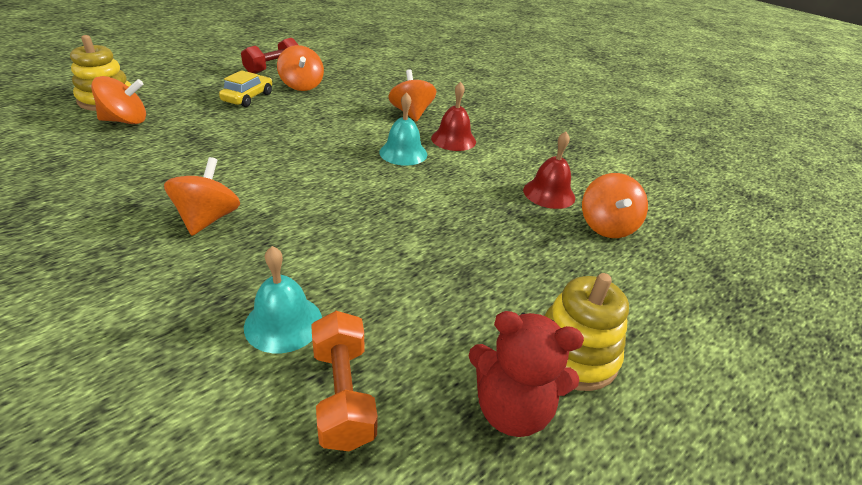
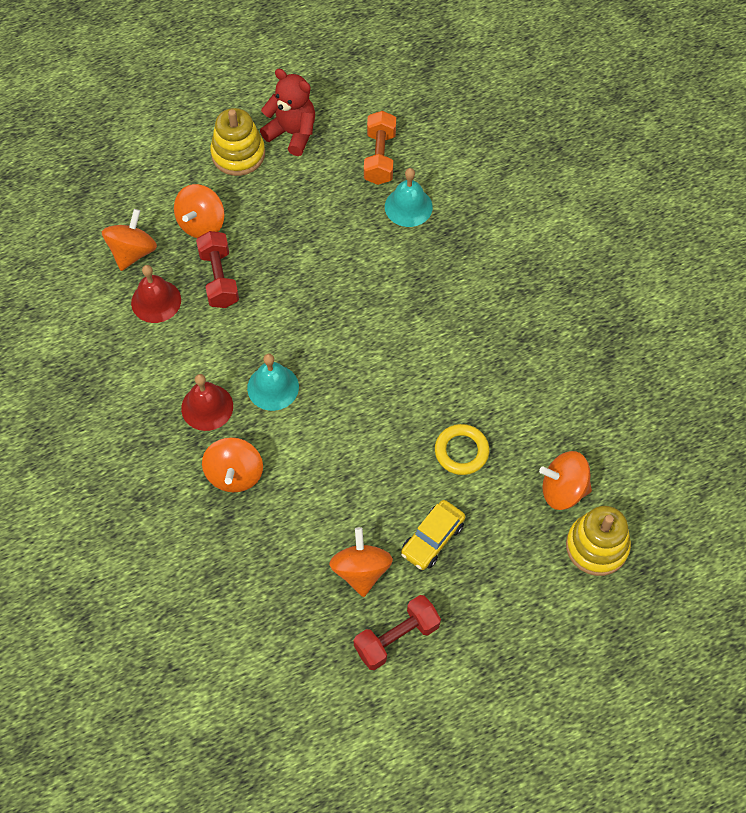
camera: 160 degrees left, 25 degrees up
orange spinning top [164,157,240,236] -> orange spinning top moved to [174,184,225,238]
none -> red dumbbell [196,231,239,308]
none -> yellow ring [435,424,489,475]

